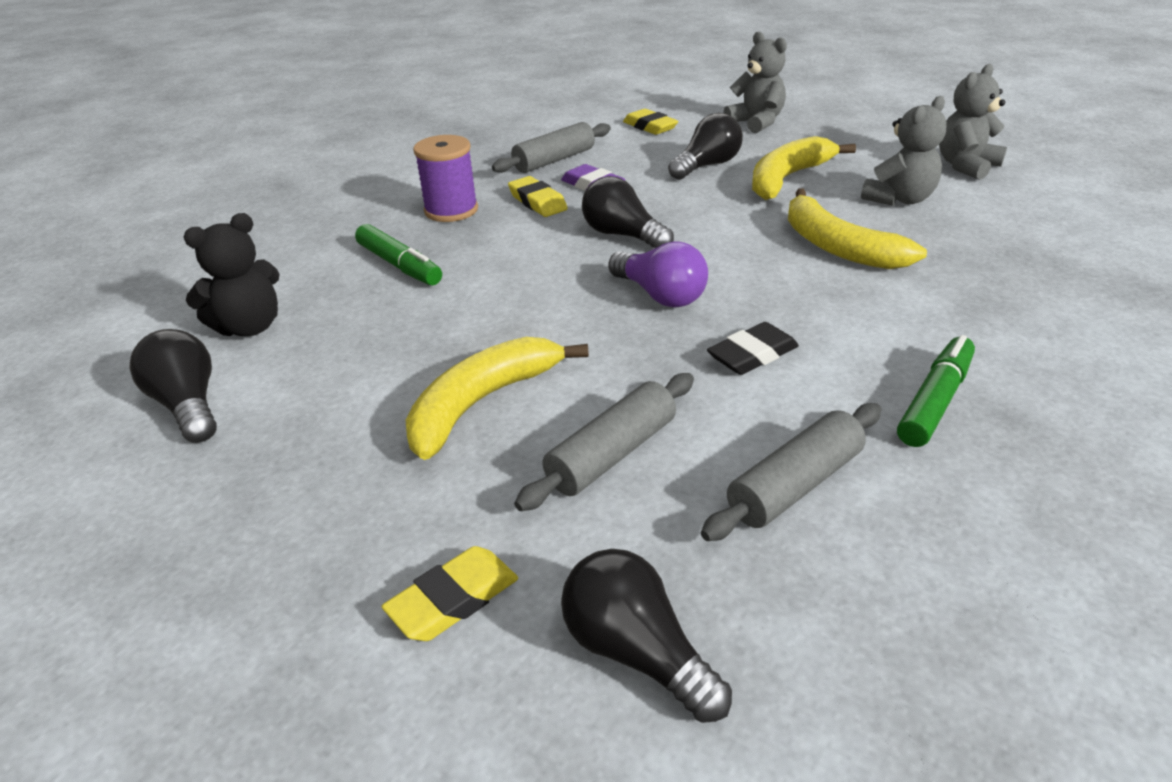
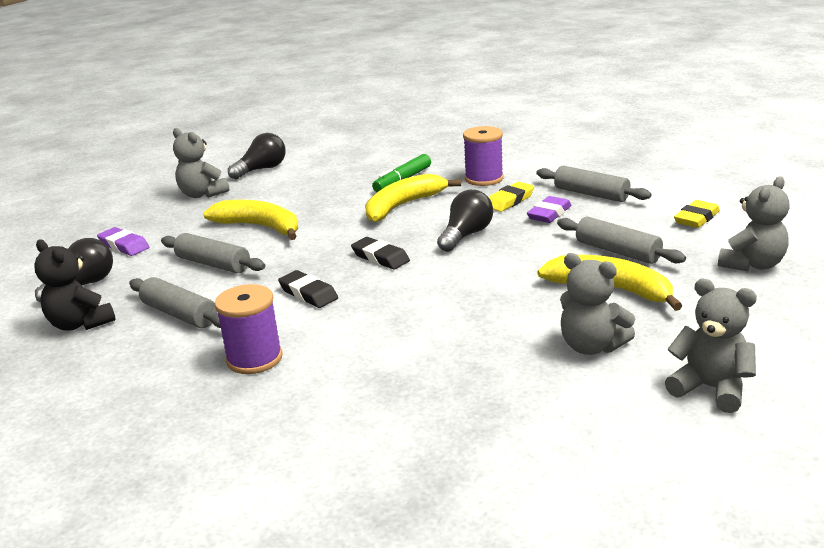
camera: 80 degrees right, 10 degrees down
black teddy bear [184,213,280,336] -> black teddy bear moved to [34,239,116,330]
yellow eraser [381,546,518,641] -> purple eraser [97,227,149,256]
purple light bulb [608,241,708,308] -> black eraser [351,237,410,270]
black light bulb [668,113,743,180] -> grey rolling pin [557,217,686,264]
yellow banana [788,188,927,269] -> yellow banana moved to [365,174,461,222]
green marker [897,335,975,447] -> purple spool [215,284,283,374]
none -> grey teddy bear [173,128,229,198]

